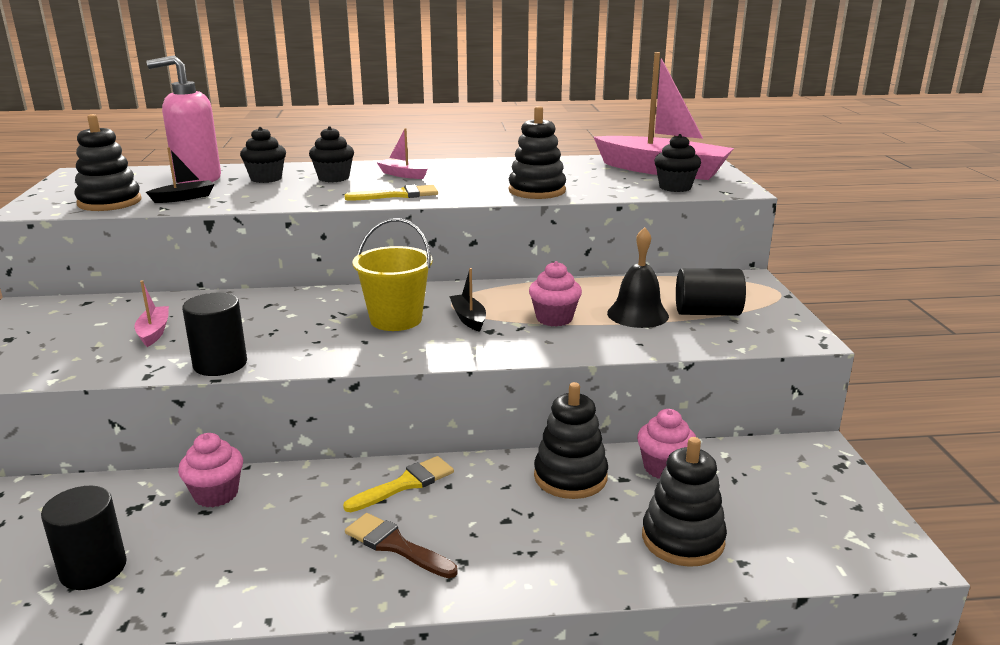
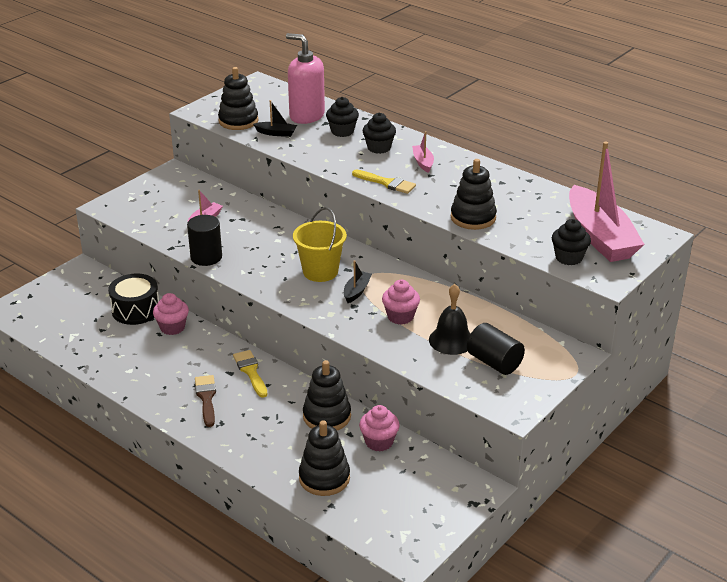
camera: 45 degrees right, 10 degrees up
black cylinder [41,486,127,590] -> none
yellow brush [343,456,454,512] -> yellow brush turned 120 degrees counterclockwise [233,350,268,398]
none -> black drum [108,273,159,325]

